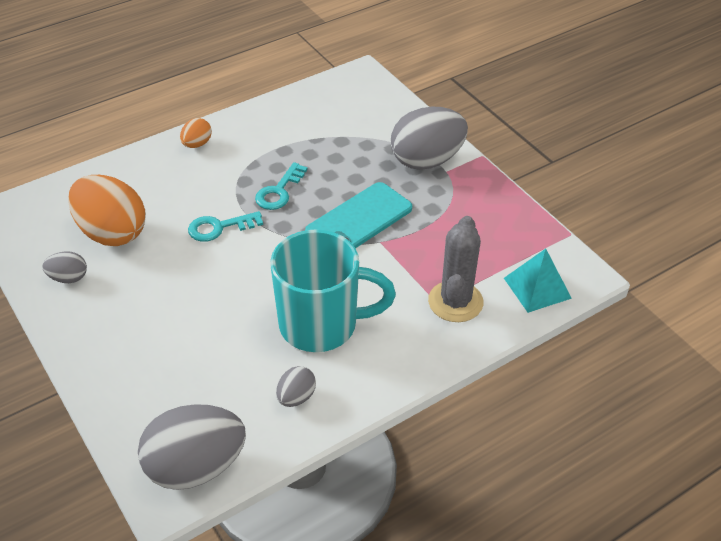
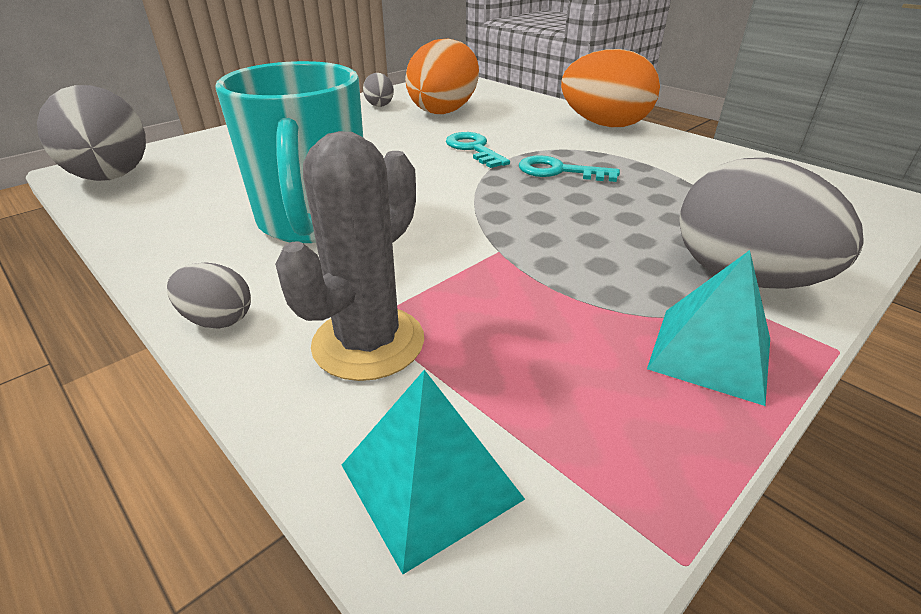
camera: 80 degrees right, 10 degrees down
orange egg [180,118,212,148] -> orange egg [561,49,660,128], size x2.11
grey egg [276,366,316,407] -> grey egg moved to [167,262,251,328]
turquoise phone [305,182,412,248] -> none
grey cactus [428,216,483,322] -> grey cactus turned 60 degrees counterclockwise [275,131,424,381]
none -> turquoise pyramid [647,250,770,406]

